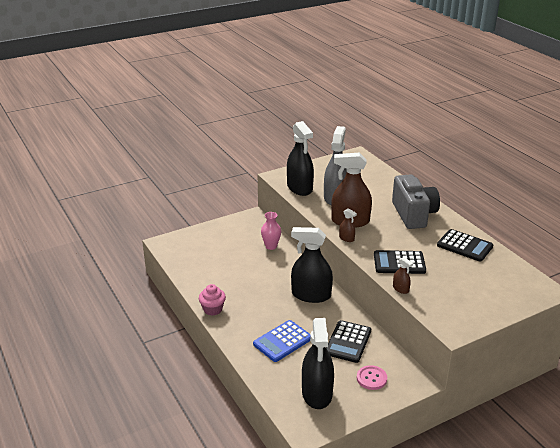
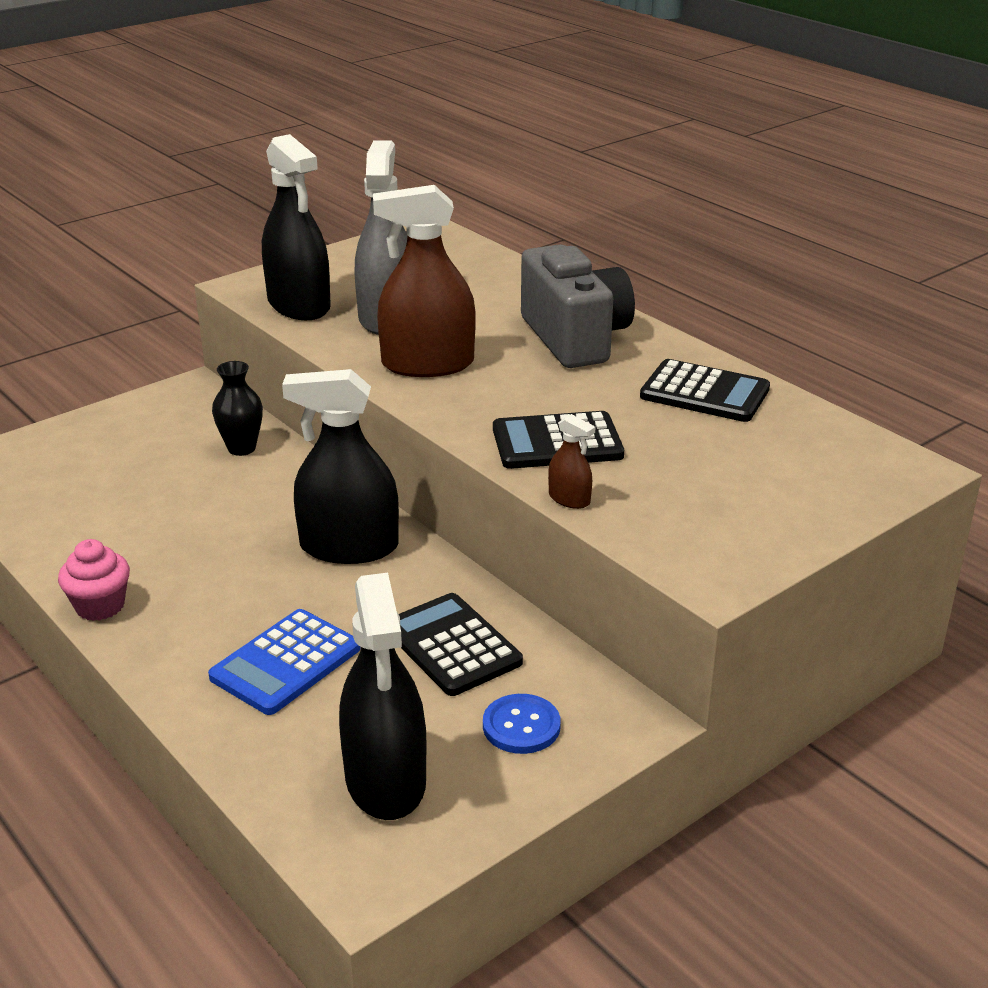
camera: 10 degrees left, 0 degrees up
pink vase [261,212,281,250] -> black vase [212,361,263,456]
black calculator [326,320,371,363] -> black calculator turned 135 degrees clockwise [399,593,523,696]
brown spray bottle [339,208,357,242] -> none
pink button [357,365,387,390] -> blue button [483,694,561,754]

